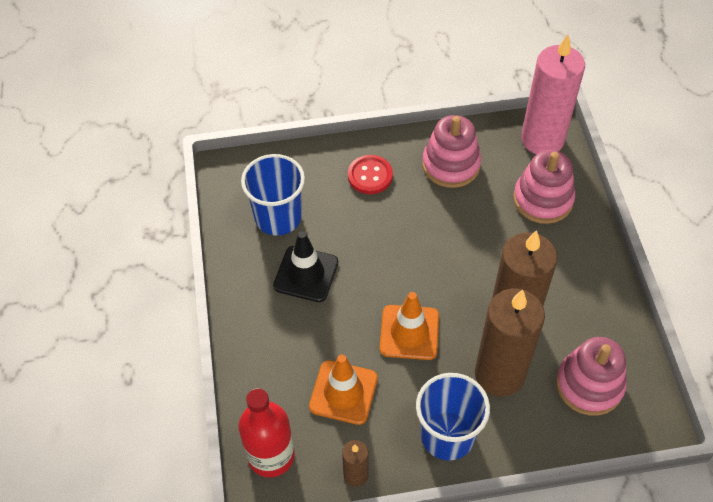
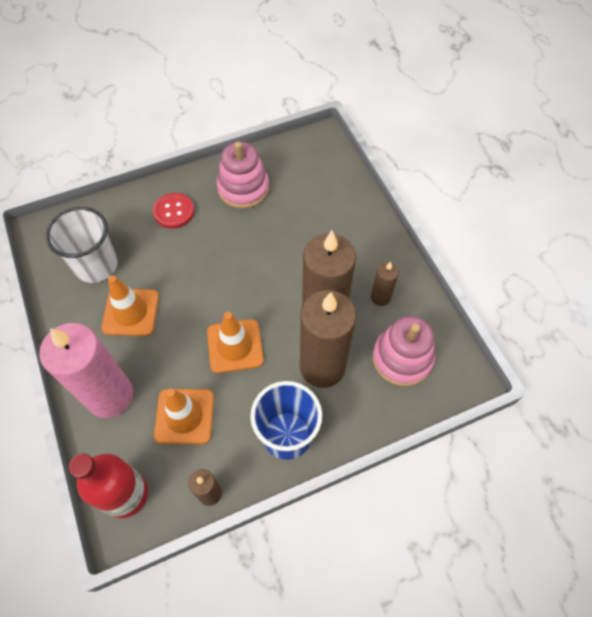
camera: 15 degrees left, 5 degrees up
blue cup [241,154,305,236] -> white cup [46,207,118,283]
black traffic cone [273,231,338,302] -> orange traffic cone [101,275,159,336]
pink stacking toy [514,150,575,224] -> none
pink candle [521,35,585,154] -> pink candle moved to [39,323,133,418]
none -> brown candle [371,262,399,306]

